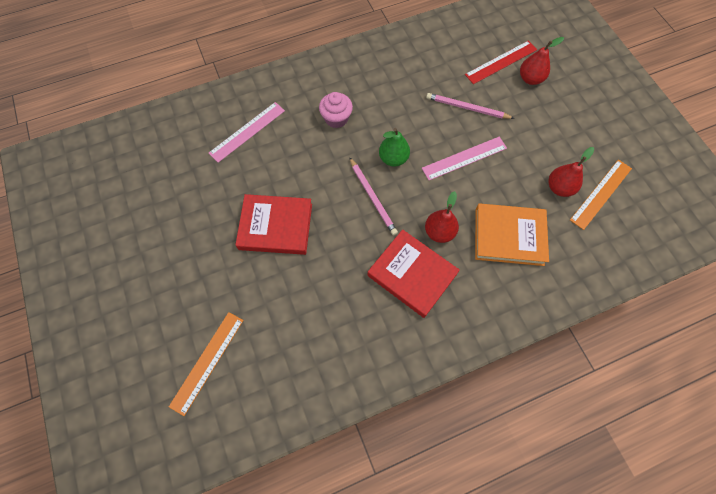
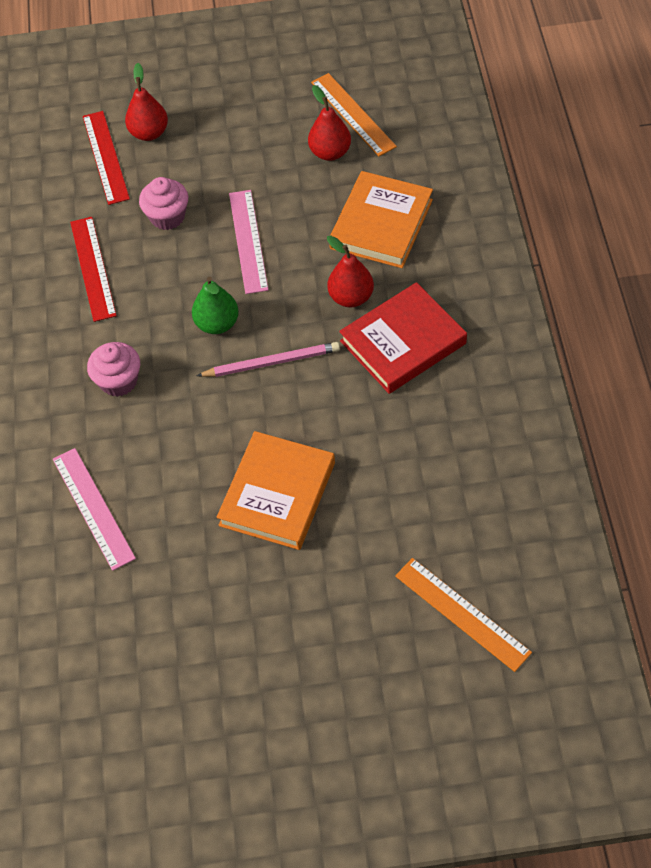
camera: 70 degrees left, 10 degrees down
red book [235,194,312,255] -> orange book [217,431,335,550]
pink pencil [426,93,515,119] -> pink cupcake [139,177,188,230]
none -> red ruler [70,217,117,322]

